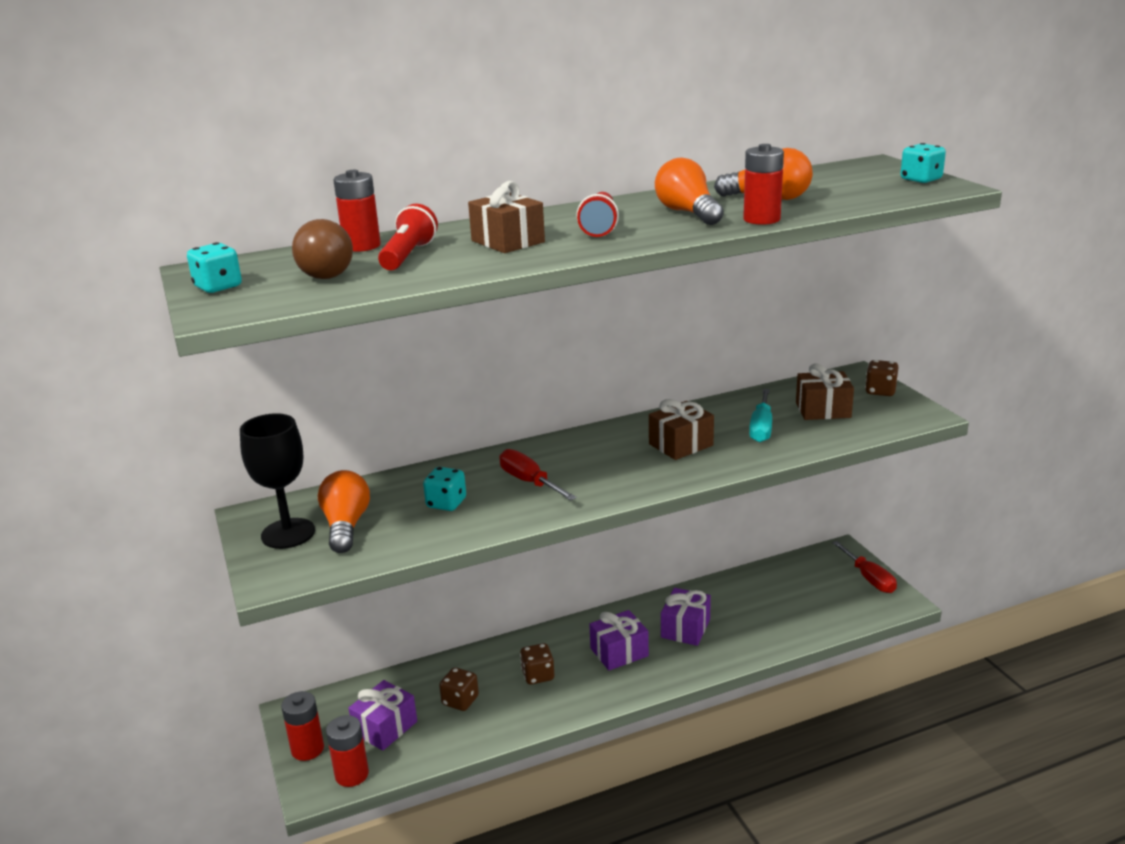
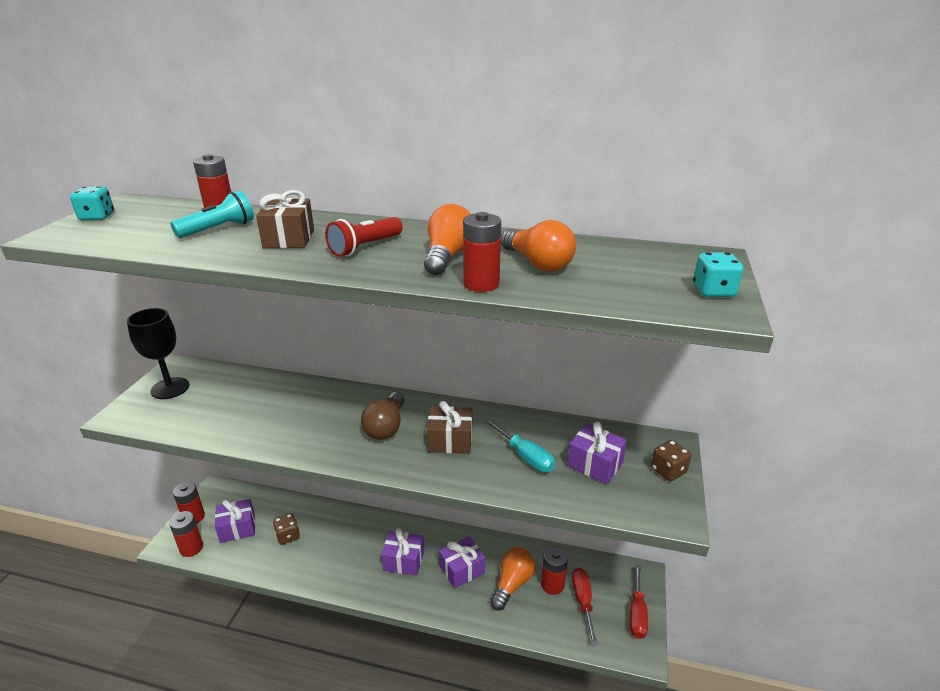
camera: 35 degrees right, 5 degrees up
brown light bulb [292,219,353,279] -> brown light bulb moved to [361,392,404,440]
orange light bulb [318,470,370,553] -> orange light bulb moved to [490,547,535,611]
red flashlight [378,204,438,270] -> turquoise flashlight [170,190,254,238]
turquoise dice [423,467,466,511] -> none
red screwdriver [500,449,577,501] -> red screwdriver moved to [572,568,598,645]
brown dice [520,643,554,684] -> none
turquoise screwdriver [749,389,772,443] -> turquoise screwdriver turned 90 degrees counterclockwise [484,419,555,472]
brown gift [796,363,854,420] -> purple gift [567,422,627,484]
none -> red battery [541,546,568,595]

